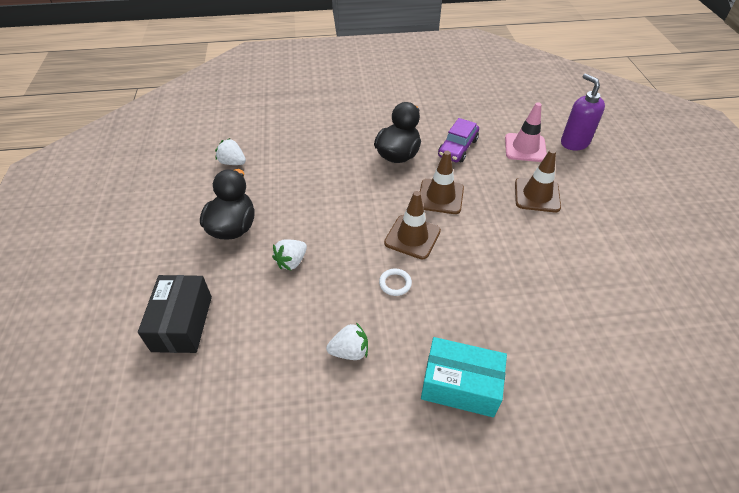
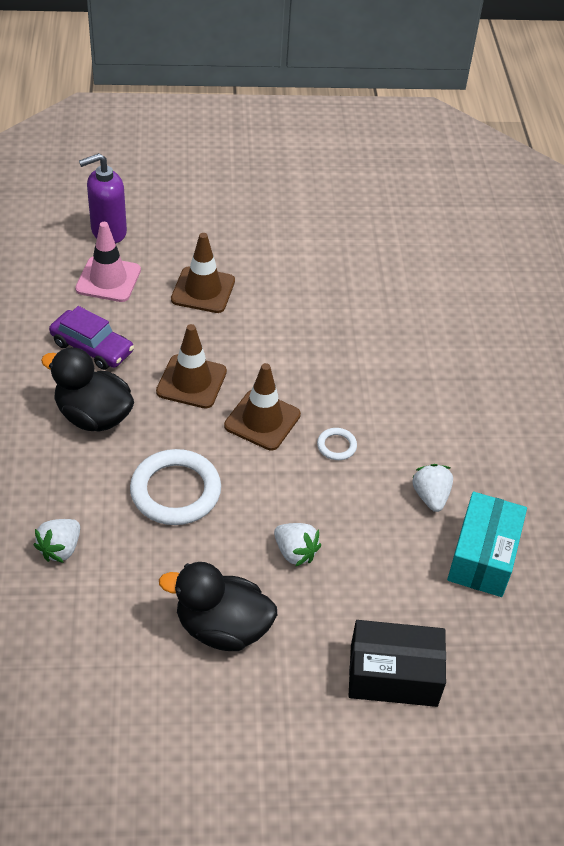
camera: 90 degrees left, 0 degrees up
white strawberry [215,138,246,165] -> white strawberry moved to [34,519,80,563]
turquoise box [421,337,507,417] -> turquoise box moved to [447,492,527,597]
none -> white ring [130,449,221,525]

